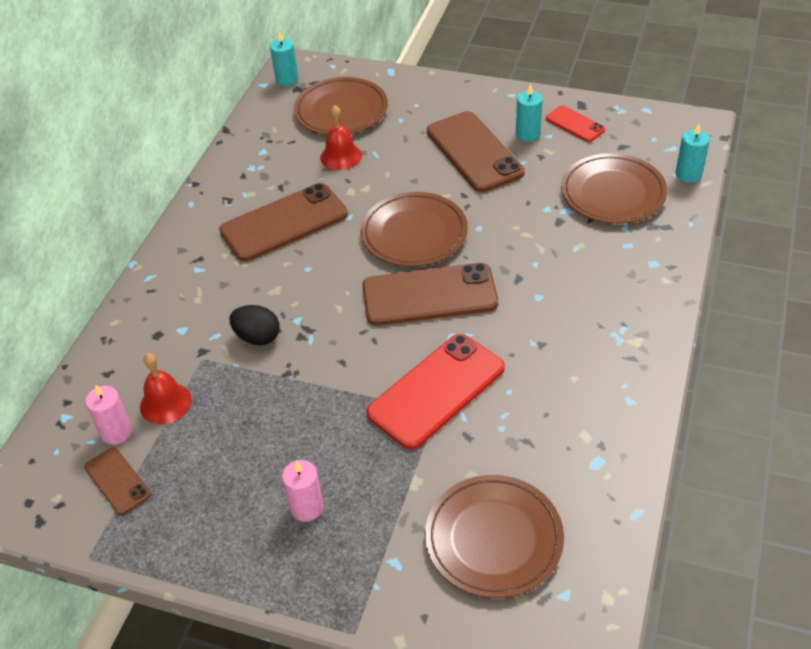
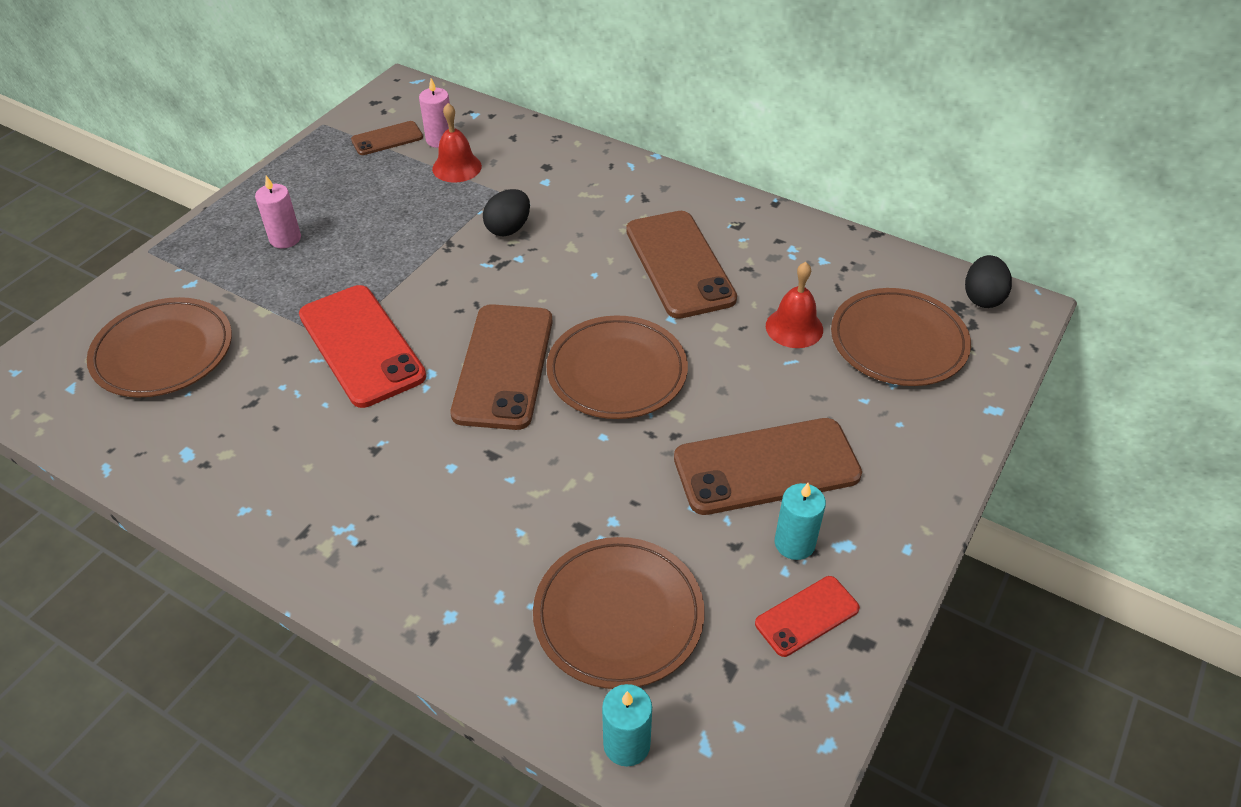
camera: 100 degrees right, 0 degrees up
turquoise candle [270,31,299,87] -> black egg [965,255,1012,308]

